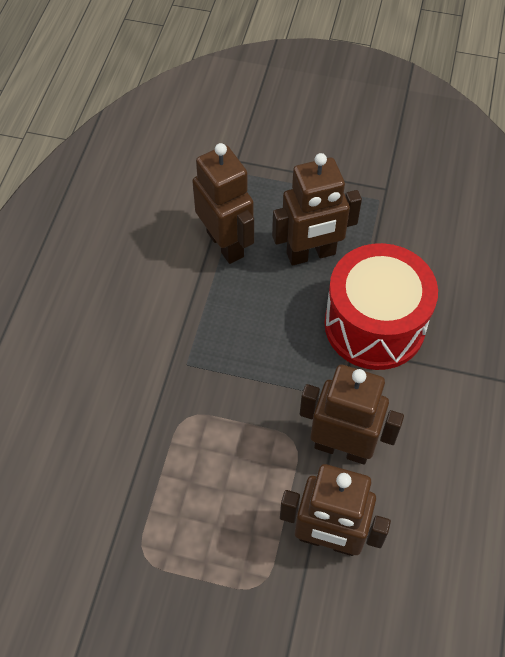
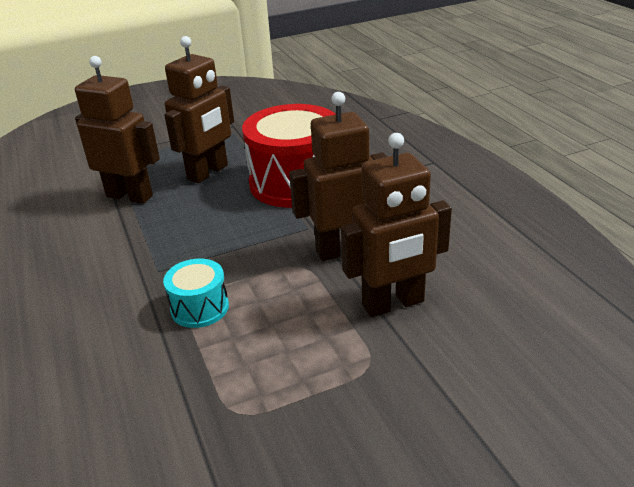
camera: 35 degrees left, 25 degrees down
none -> turquoise drum [163,259,229,328]

